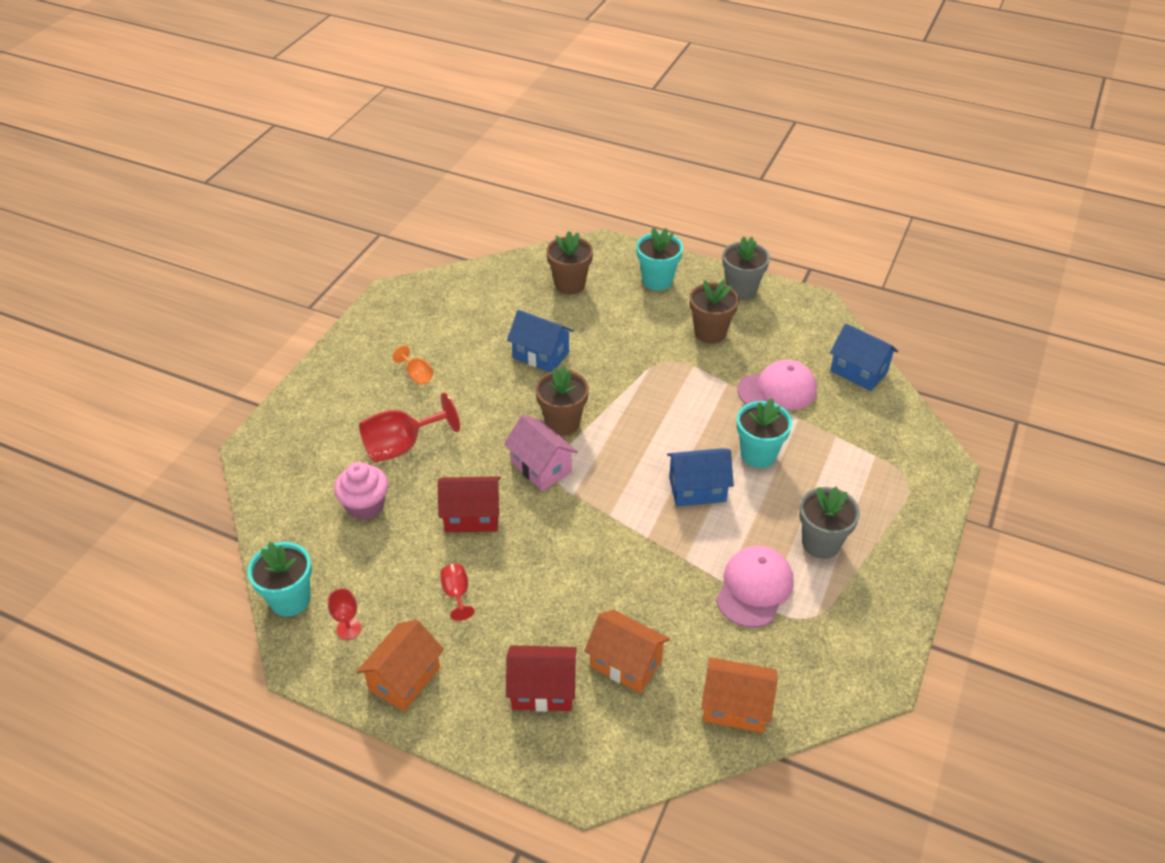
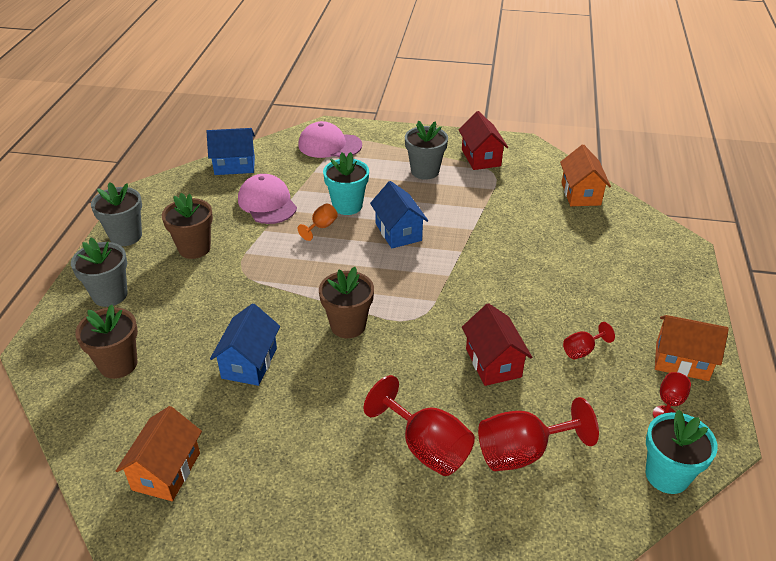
camera: 105 degrees left, 5 degrees down
pink cupcake [334,462,388,520] -> red goblet [478,397,599,471]
orange goblet [392,345,434,385] -> orange goblet moved to [298,203,338,241]
pink house [504,415,578,491] -> none
red house [506,645,577,712] -> red house moved to [459,111,508,170]
orange house [584,610,670,693] -> orange house moved to [116,406,202,501]
turquoise flower pot [636,228,683,290] -> grey flower pot [71,238,128,307]
pink cap [716,546,794,628] -> pink cap moved to [298,121,362,158]
blue house [830,323,898,391] -> blue house turned 60 degrees clockwise [207,128,255,175]

